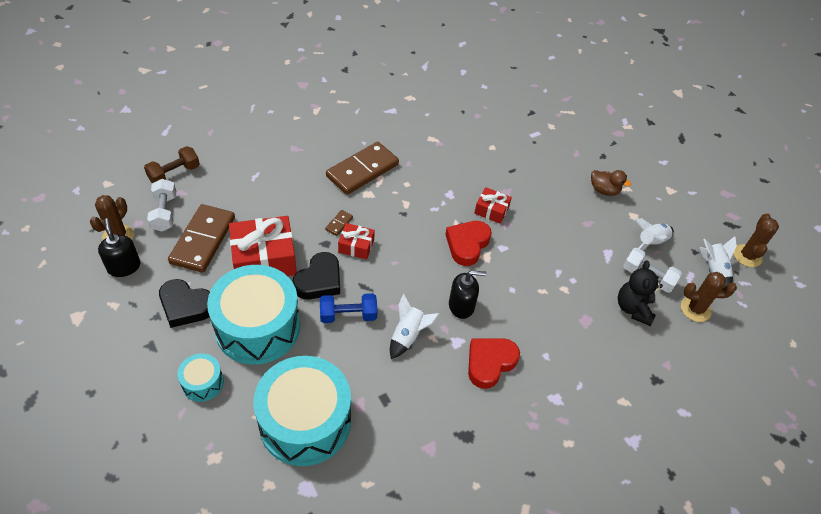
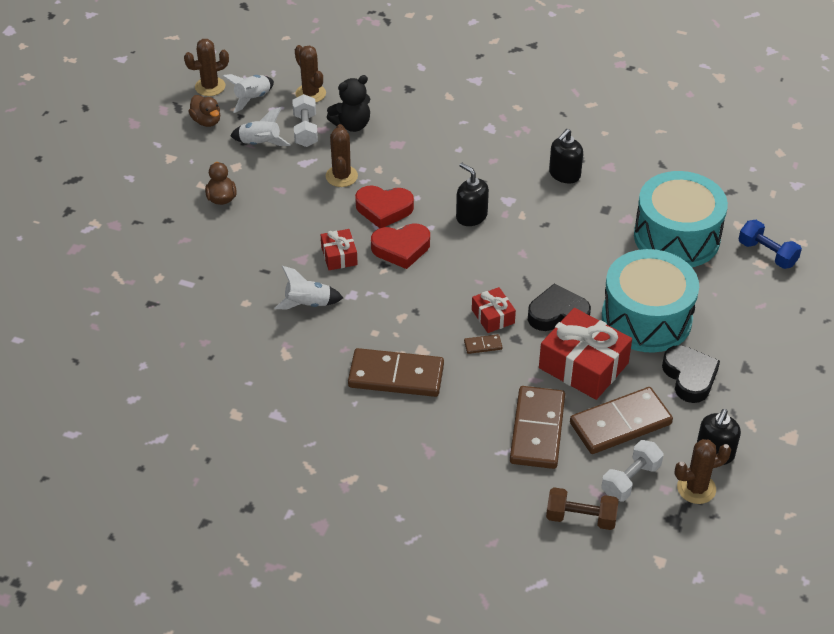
camera: 125 degrees left, 5 degrees down
turquoise drum [177,353,224,402] -> none
blue dumbbell [320,293,377,323] -> blue dumbbell moved to [739,220,802,269]
white rocket [390,294,439,359] -> white rocket moved to [275,266,343,309]
red heart [468,338,520,389] -> red heart moved to [355,185,414,228]
none -> brown duck [188,95,220,127]
none -> brown cactus [326,124,358,187]
none -> brown domino [510,386,565,469]
none -> black soap dispenser [549,129,583,183]

